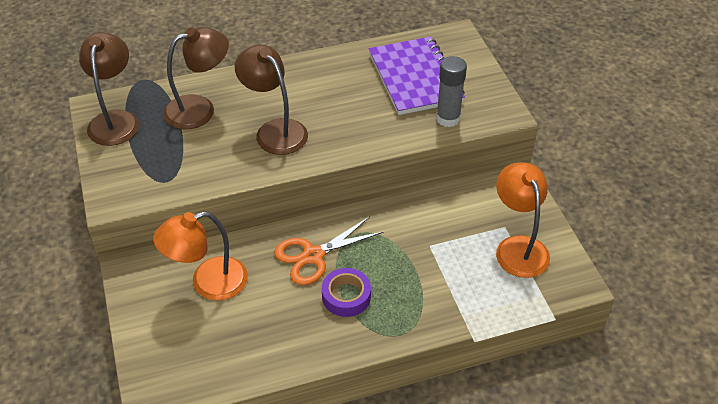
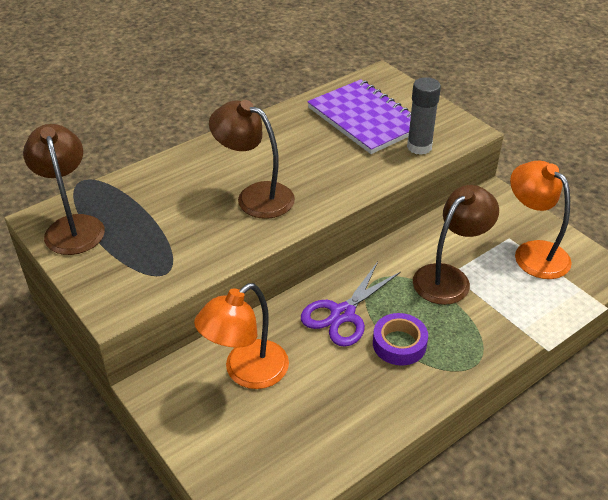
camera: 20 degrees left, 5 degrees down
brown lamp [163,27,229,129] -> brown lamp moved to [413,185,499,305]
orange scissors [274,216,384,285] -> purple scissors [301,262,401,347]

